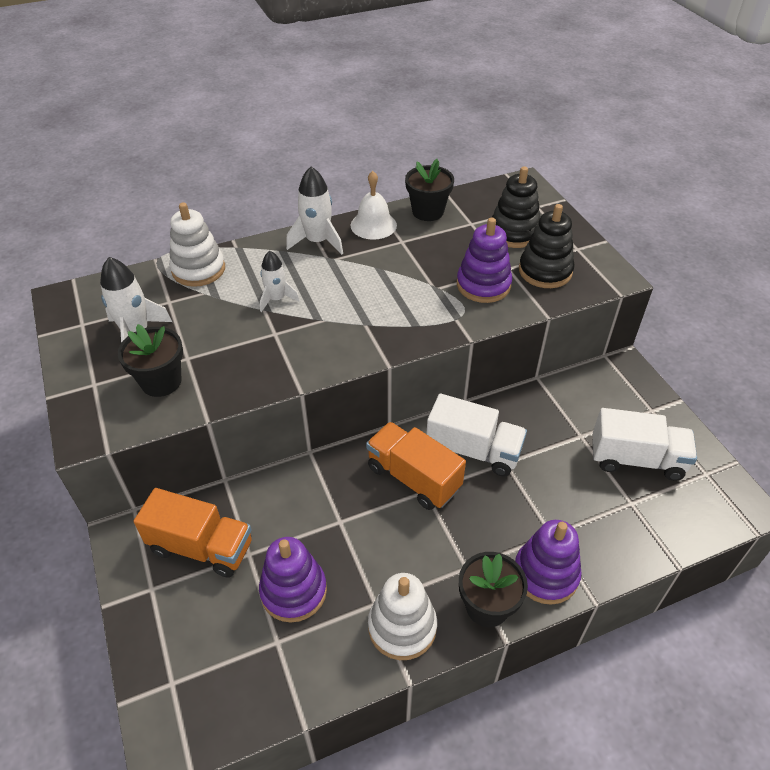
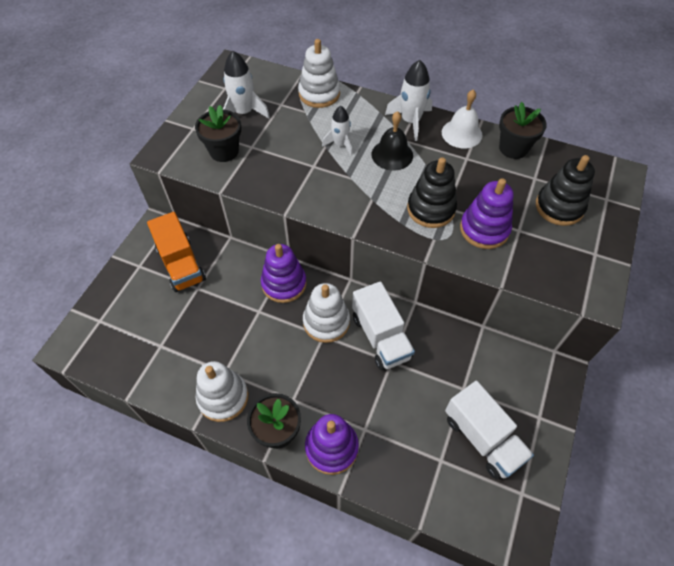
camera: 45 degrees right, 10 degrees up
purple stacking toy [259,537,327,622] -> purple stacking toy moved to [261,244,307,303]
orange truck [366,422,466,510] -> white stacking toy [303,283,350,343]
black stacking toy [519,204,575,288] -> black stacking toy moved to [407,157,457,228]
none -> black bell [372,111,413,171]

